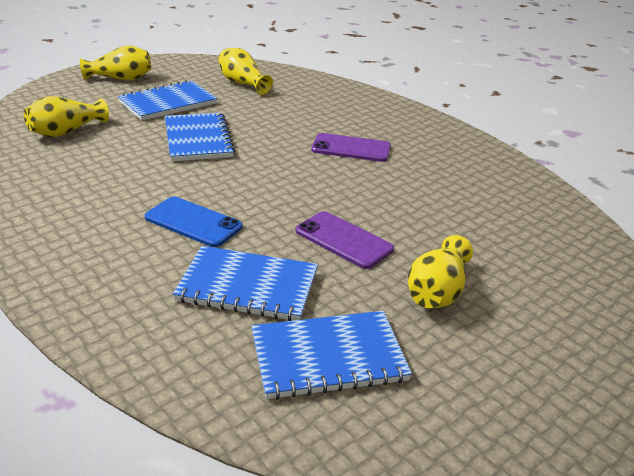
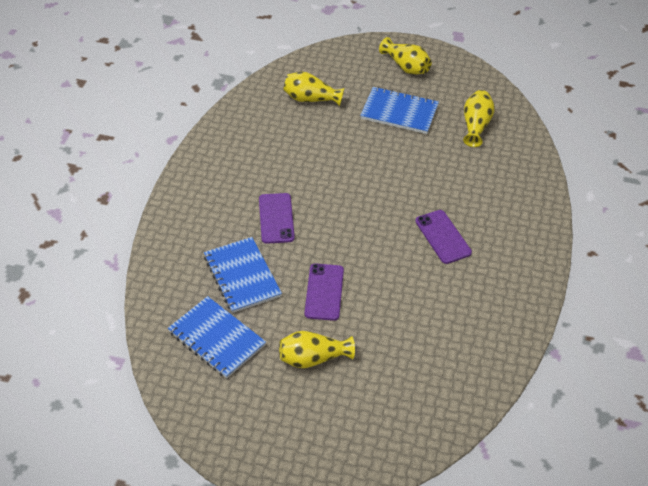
camera: 55 degrees right, 15 degrees up
blue phone [145,197,243,247] -> purple phone [259,193,295,244]
blue notebook [165,113,235,161] -> none

